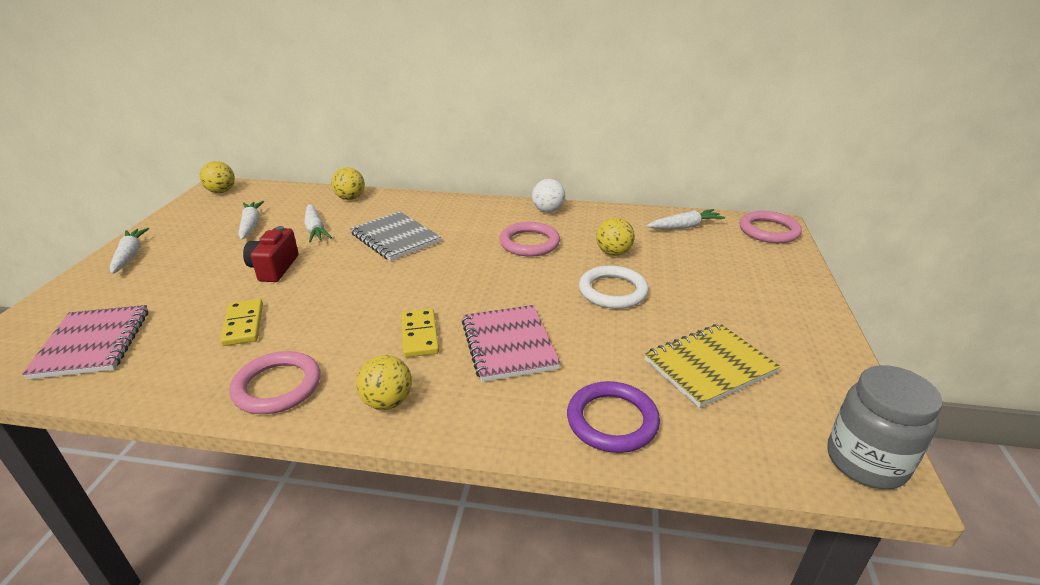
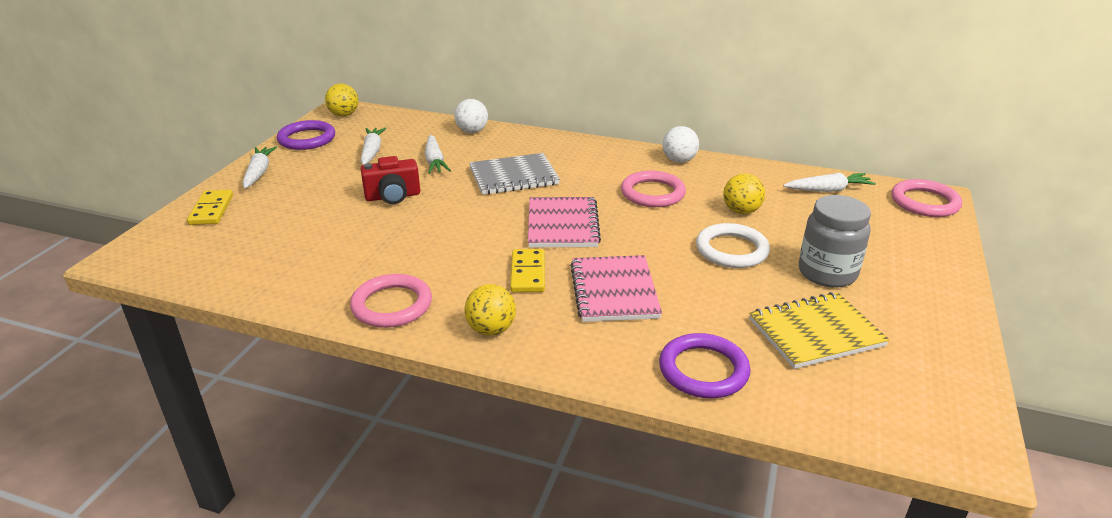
camera: 10 degrees right, 0 degrees up
pink notebook [22,305,148,380] -> pink notebook moved to [528,197,601,247]
yellow domino [220,299,263,346] -> yellow domino moved to [187,190,233,225]
red camera [243,226,298,282] -> red camera turned 120 degrees counterclockwise [361,156,420,204]
yellow ball [331,167,365,200] -> white ball [454,99,488,133]
grey notebook [350,211,441,261] -> grey notebook turned 75 degrees counterclockwise [469,153,560,195]
grey jar [827,365,943,489] -> grey jar moved to [799,195,871,288]
none -> purple ring [277,120,335,150]

